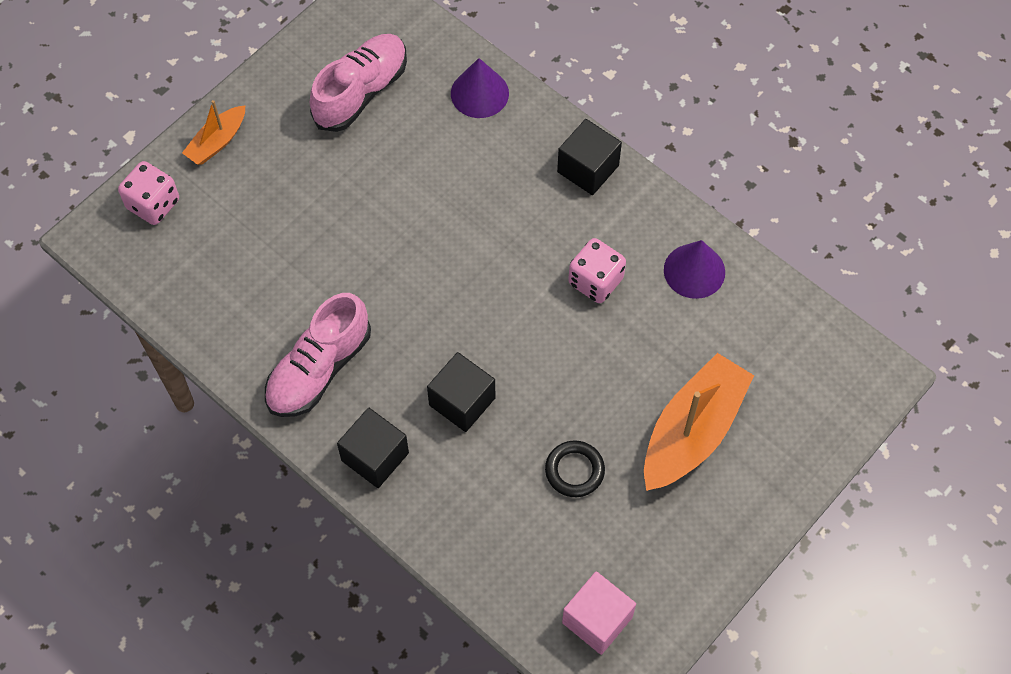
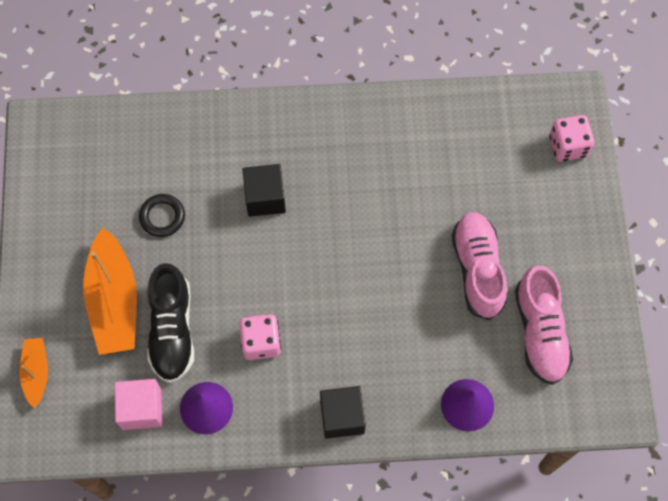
camera: 135 degrees right, 5 degrees up
orange boat [182,100,245,165] -> orange boat moved to [19,338,48,408]
pink shoe [265,293,371,417] -> pink shoe moved to [452,212,507,320]
black cube [337,408,409,488] -> none
pink cube [562,571,636,655] -> pink cube moved to [115,379,162,430]
none -> black shoe [147,263,194,383]

